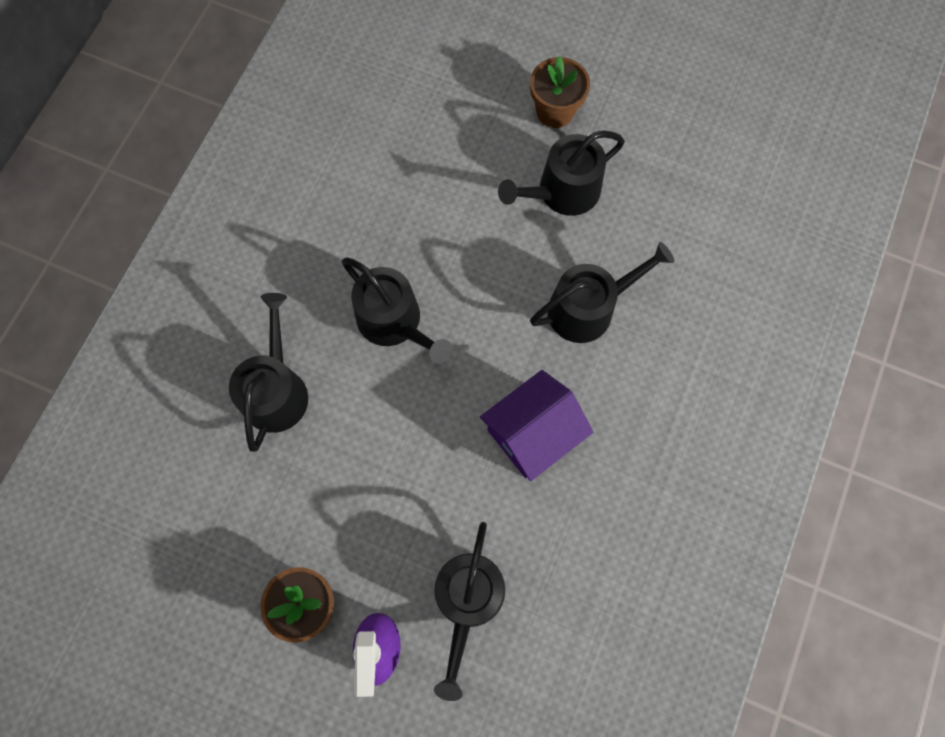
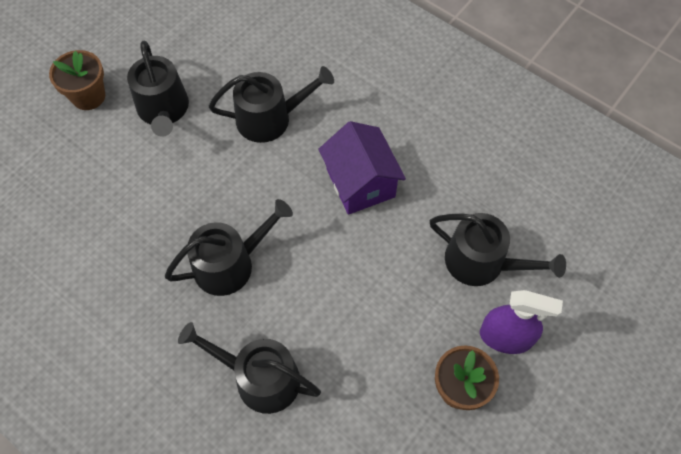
camera: 75 degrees left, 10 degrees down
black watering can [530,242,674,343] -> black watering can turned 90 degrees clockwise [209,66,334,143]

